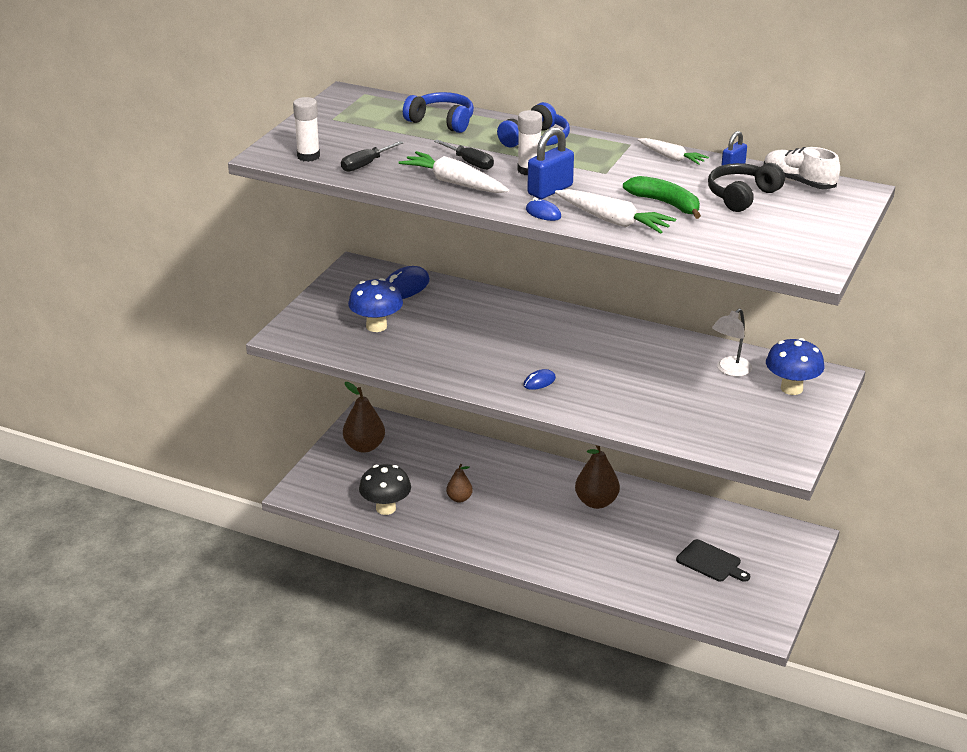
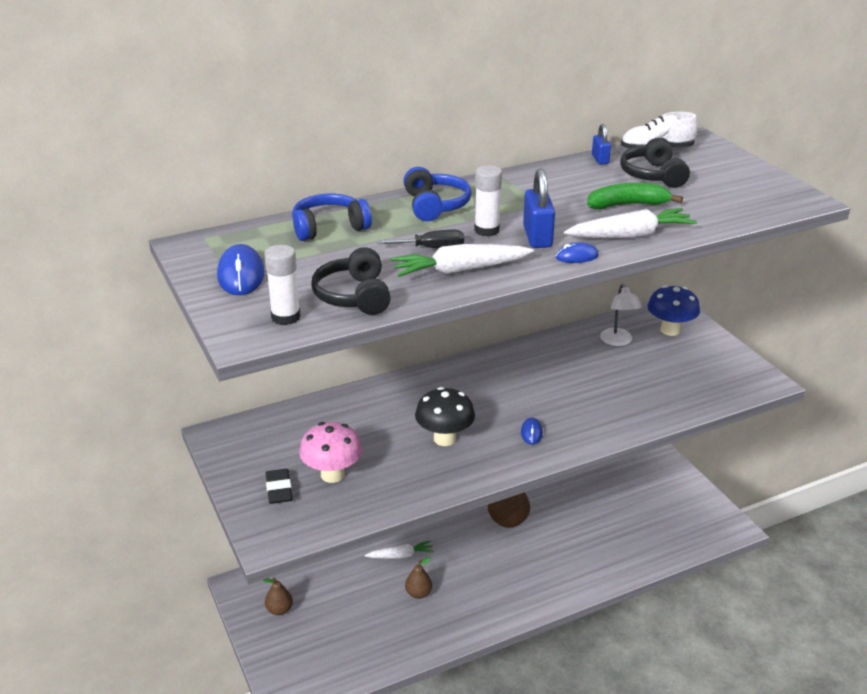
camera: 50 degrees left, 0 degrees up
black screwdriver [341,141,403,172] -> black headphones [311,247,391,315]
brown pear [343,382,385,453] -> brown pear [263,577,293,615], size x0.59
blue mushroom [348,278,403,332] -> pink mushroom [299,422,362,483]
black mushroom [359,464,411,515] -> black mushroom moved to [415,387,475,446]
blue mouse [386,266,430,299] -> blue mouse moved to [217,244,265,295]
white carrot [637,138,709,165] -> white carrot moved to [365,540,434,559]
black cutting board [676,539,750,582] -> none
none -> black eraser [266,469,292,504]

